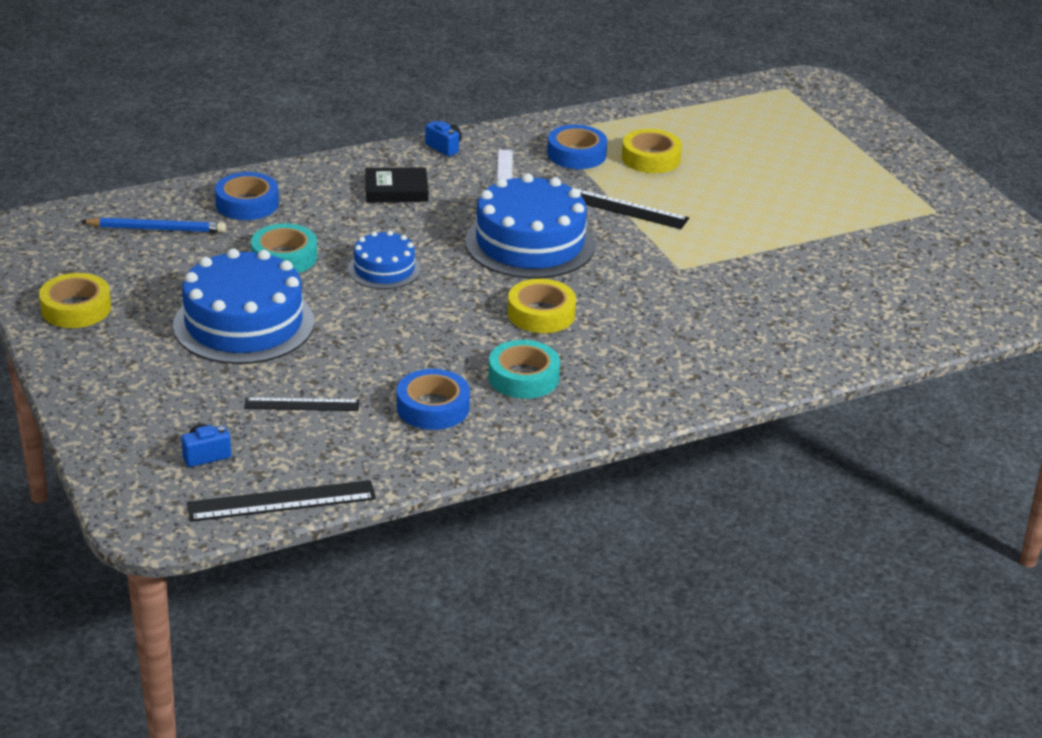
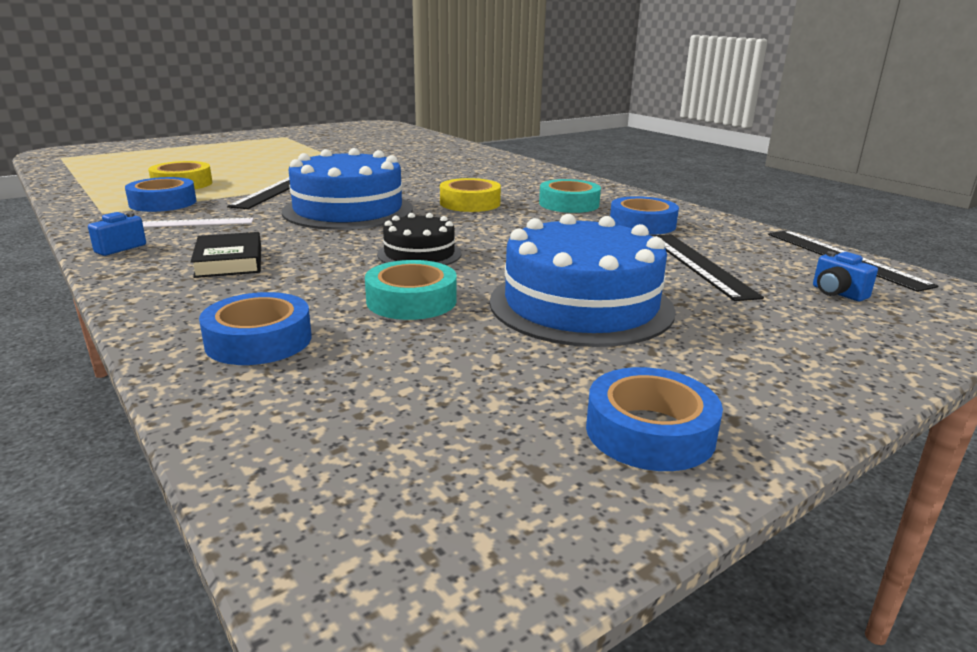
camera: 100 degrees left, 10 degrees down
yellow tape [39,273,111,328] -> blue tape [586,367,723,471]
blue pencil [80,217,226,233] -> none
black ruler [244,397,359,411] -> black ruler [651,234,764,301], size x1.52
blue cake [348,231,421,289] -> black cake [377,213,462,265]

